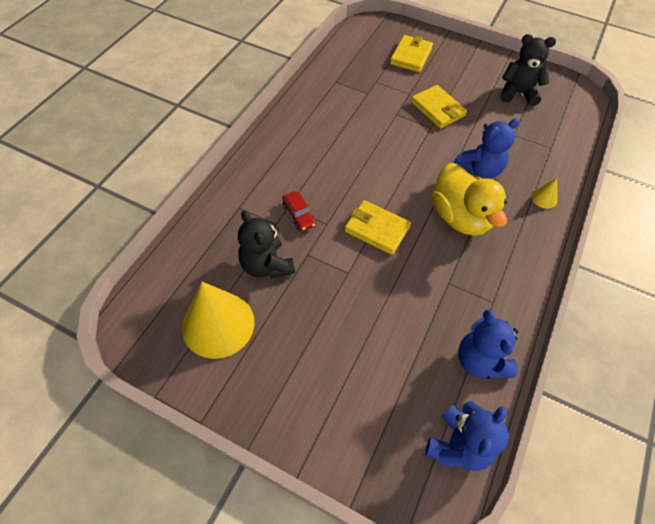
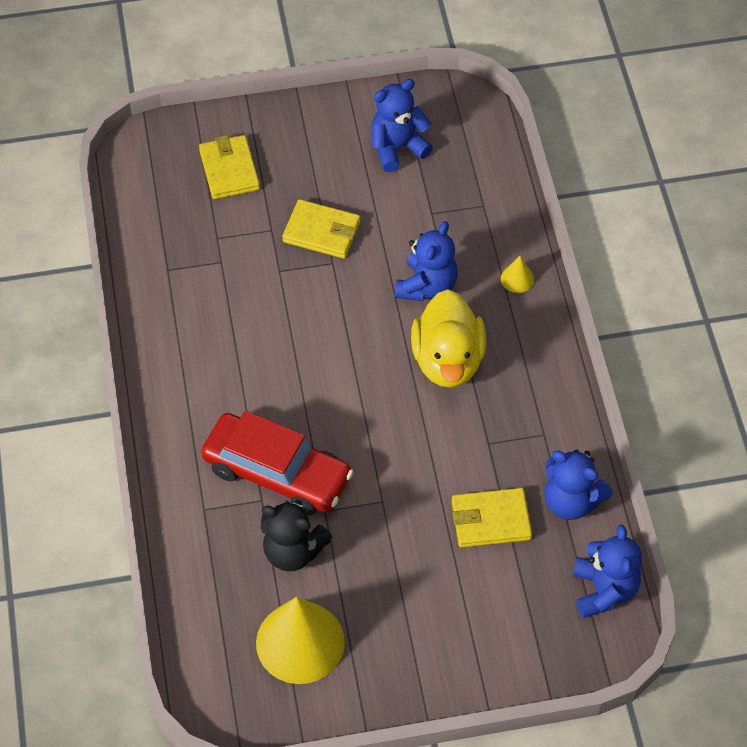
camera: 35 degrees left, 0 degrees up
red car [282,191,316,231] -> red car [201,411,353,515], size x2.39
yellow wallet [344,200,411,255] -> yellow wallet moved to [452,488,532,548]
yellow duck [432,163,507,236] -> yellow duck turned 60 degrees clockwise [411,289,486,388]
black teddy bear [501,34,556,106] -> blue teddy bear [371,79,433,172]

